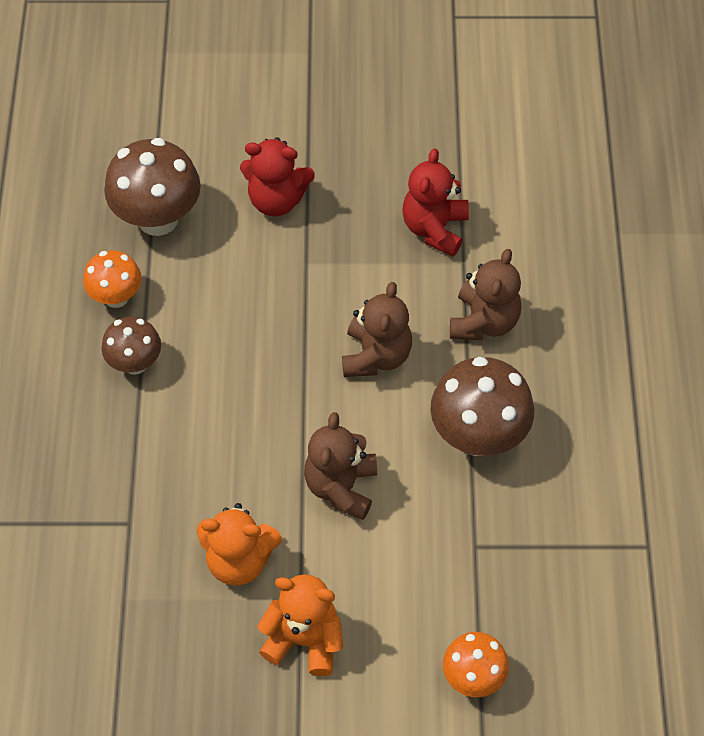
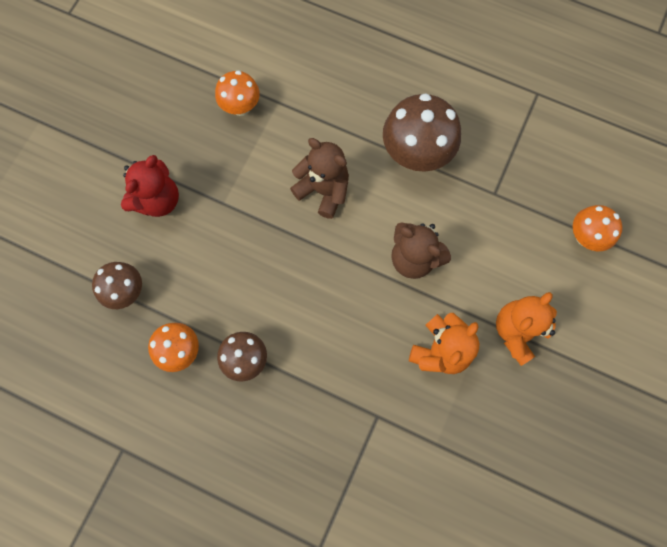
camera: 65 degrees left, 15 degrees up
brown mushroom [104,138,201,236] -> brown mushroom [92,262,142,309], size x0.60
red teddy bear [402,148,469,256] -> orange mushroom [215,71,260,116]
brown teddy bear [450,249,522,340] -> none

